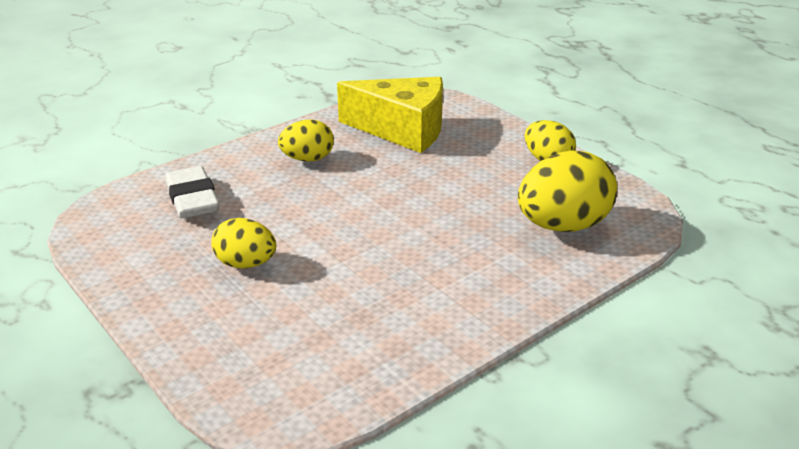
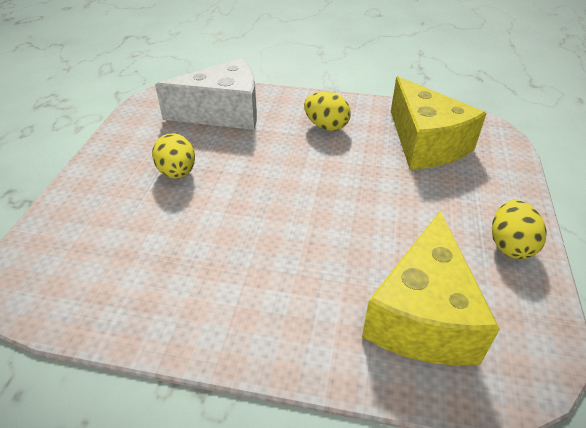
camera: 50 degrees right, 10 degrees up
white eraser [166,166,219,218] -> white cheese [155,58,257,130]
yellow egg [518,151,617,232] -> yellow cheese [362,211,500,366]

